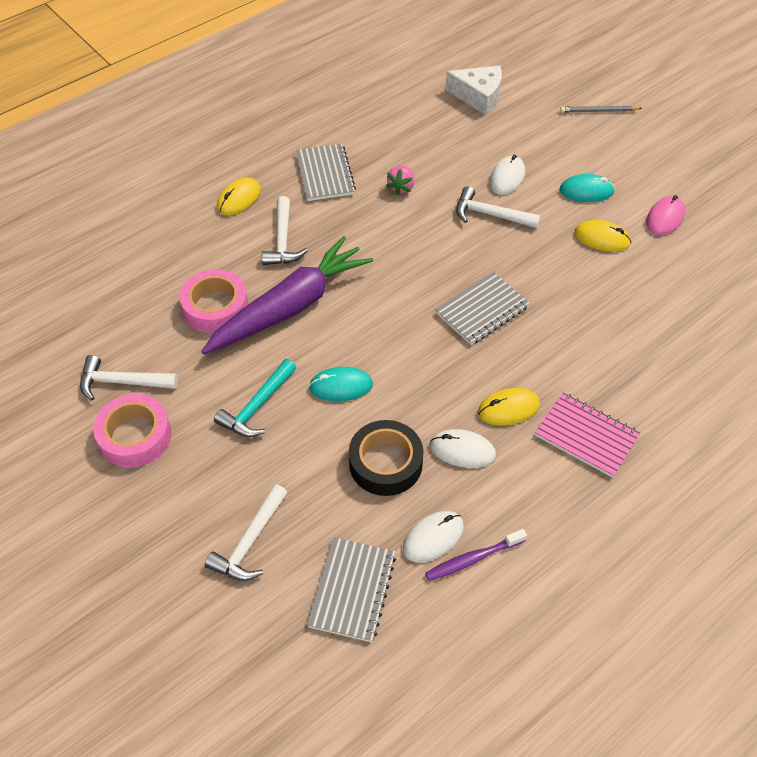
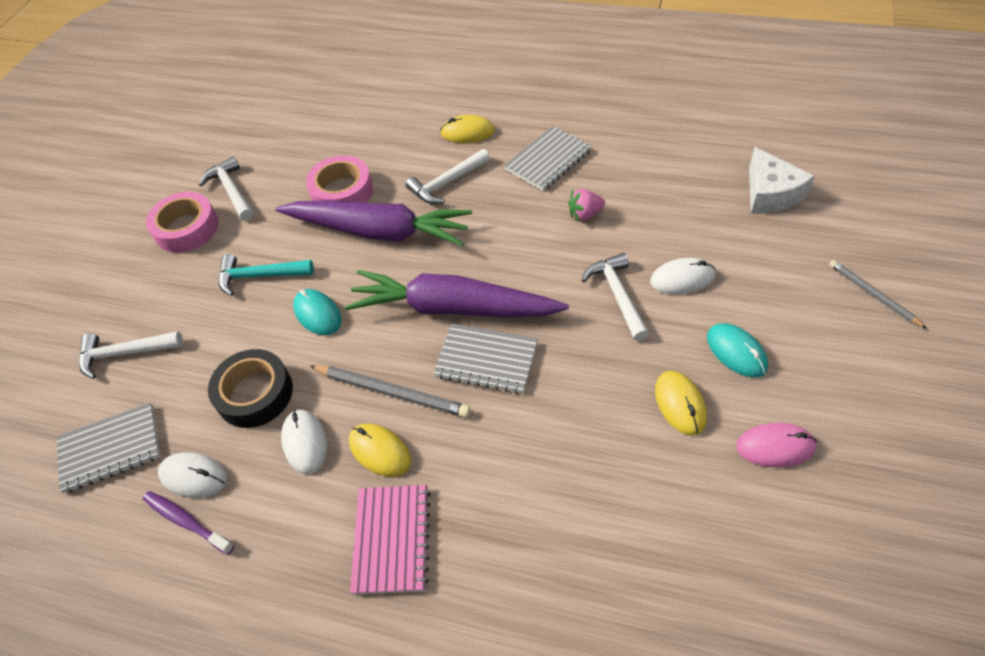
camera: 60 degrees right, 0 degrees up
none -> grey pencil [310,365,471,418]
none -> purple carrot [345,270,569,317]

